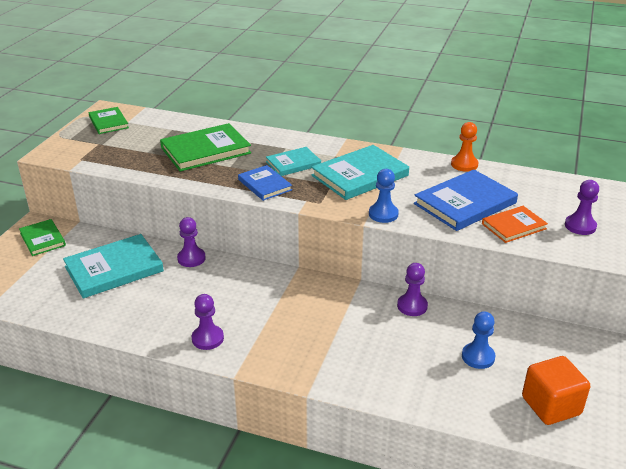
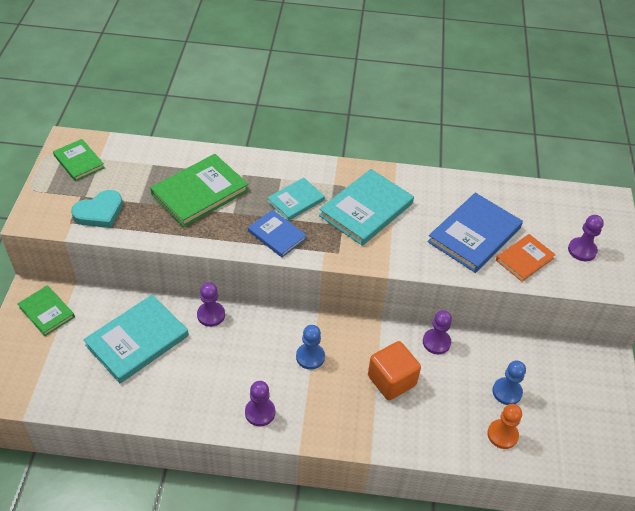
camera: 15 degrees left, 15 degrees up
blue pawn [369,169,399,223] -> blue pawn moved to [296,325,325,370]
orange pawn [451,122,479,172] -> orange pawn moved to [487,404,522,449]
orange cube [522,356,590,425] -> orange cube moved to [368,341,421,400]
none -> turquoise heart [71,190,123,228]

